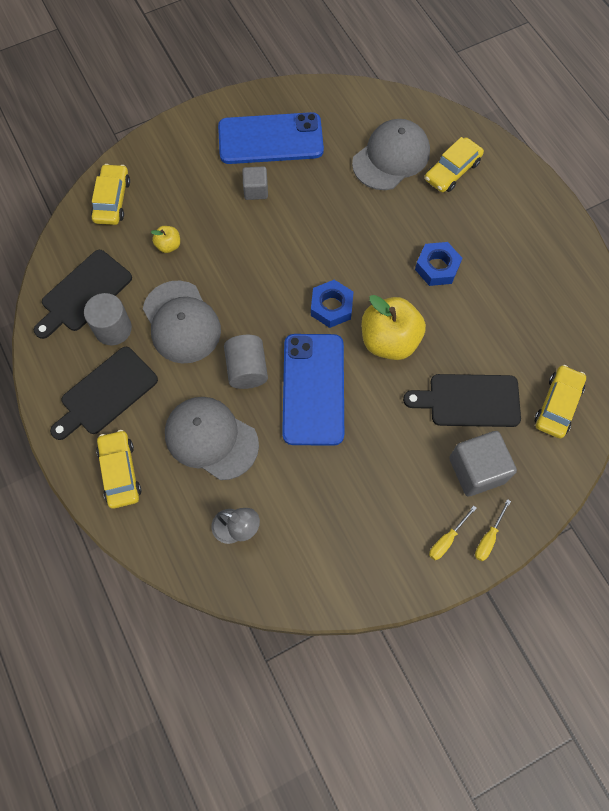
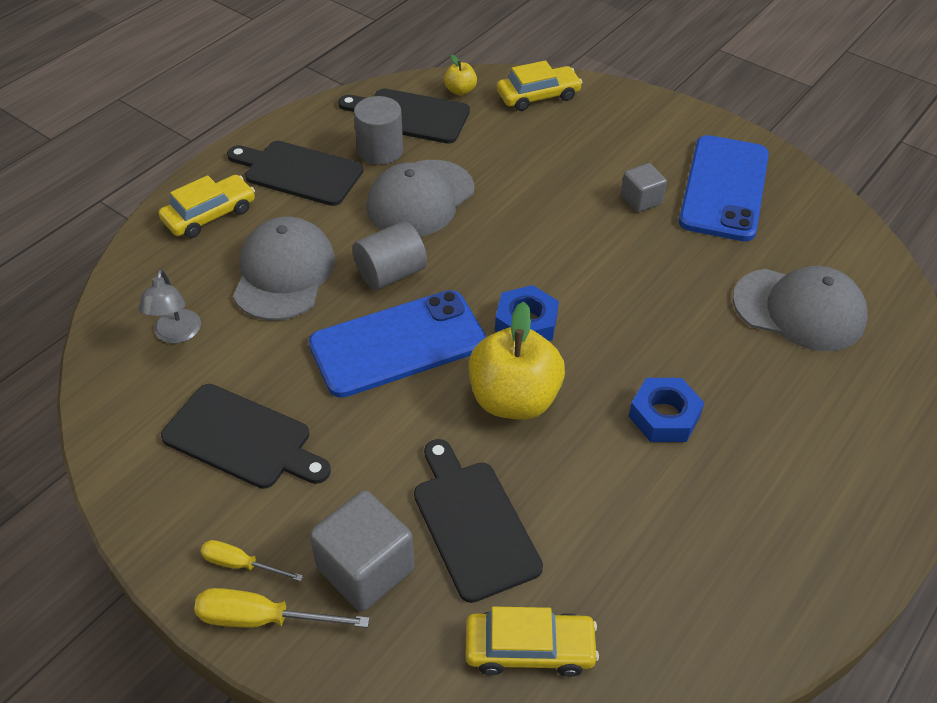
camera: 65 degrees right, 20 degrees down
yellow apple [151,226,180,253] -> yellow apple moved to [444,55,477,96]
blue phone [218,112,324,164] -> blue phone turned 45 degrees clockwise [679,135,769,241]
yellow car [425,137,484,192] -> none
yellow screwdriver [475,499,511,561] -> yellow screwdriver [194,588,369,628], size x1.55
none -> black cutting board [161,384,331,489]

